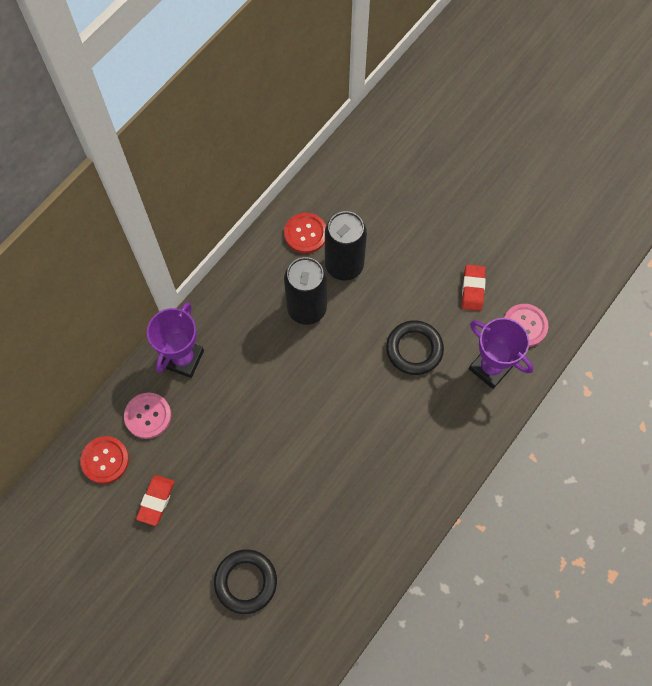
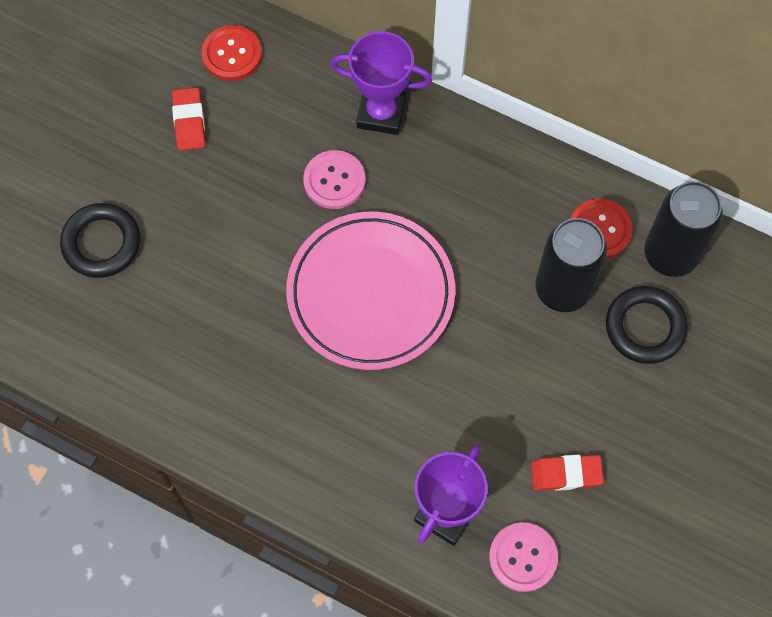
camera: 80 degrees right, 0 degrees up
pink button [124,393,171,439] -> pink button moved to [303,150,365,209]
red eraser [136,475,175,526] -> red eraser turned 75 degrees clockwise [172,87,205,151]
black can [284,257,327,325] -> black can moved to [644,181,723,277]
black ring [386,320,444,375] -> black ring moved to [606,286,688,364]
none -> pink plate [286,212,455,370]

